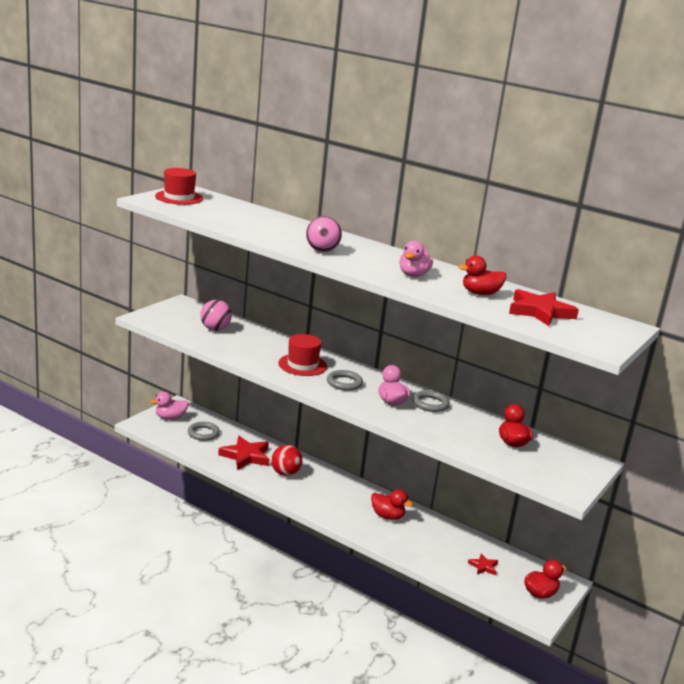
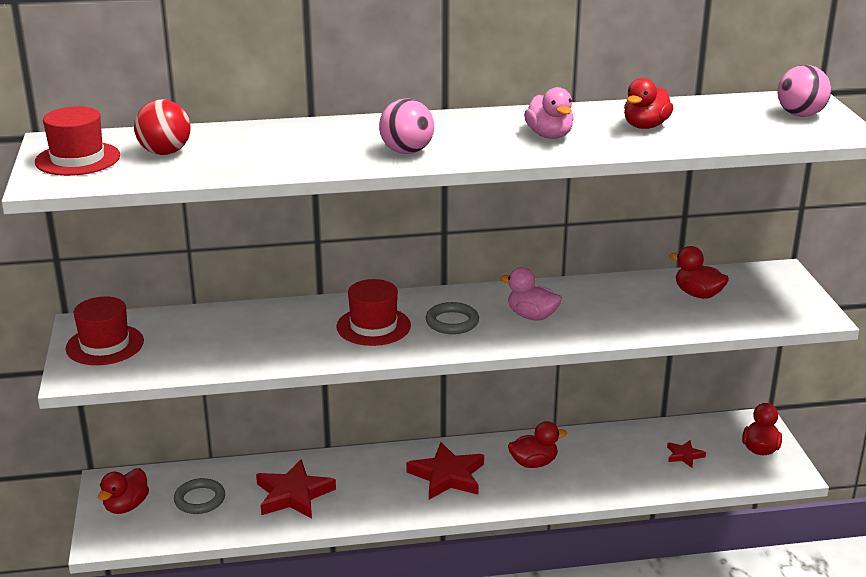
camera: 40 degrees left, 5 degrees up
pink duck [150,392,189,420] -> red duck [98,468,149,514]
pink ball [200,300,232,331] -> pink ball moved to [777,65,831,117]
red ball [271,445,302,476] -> red ball moved to [134,99,191,155]
grey ring [412,390,450,412] -> none
red star [509,289,579,326] -> red star moved to [406,442,484,500]
none -> red hat [66,296,144,365]

